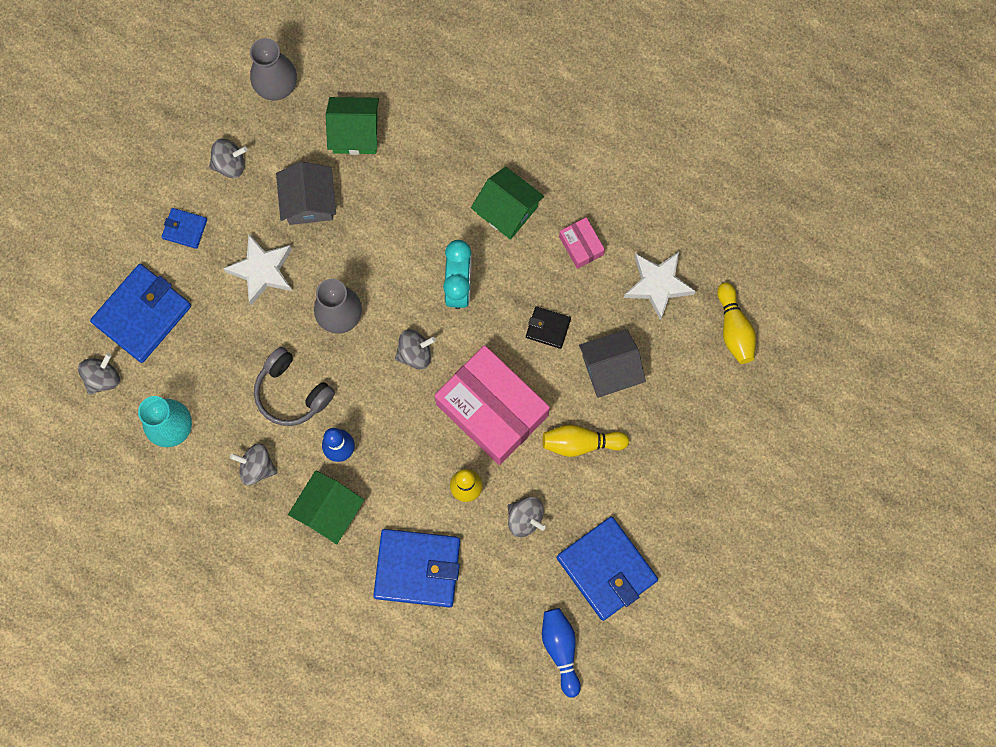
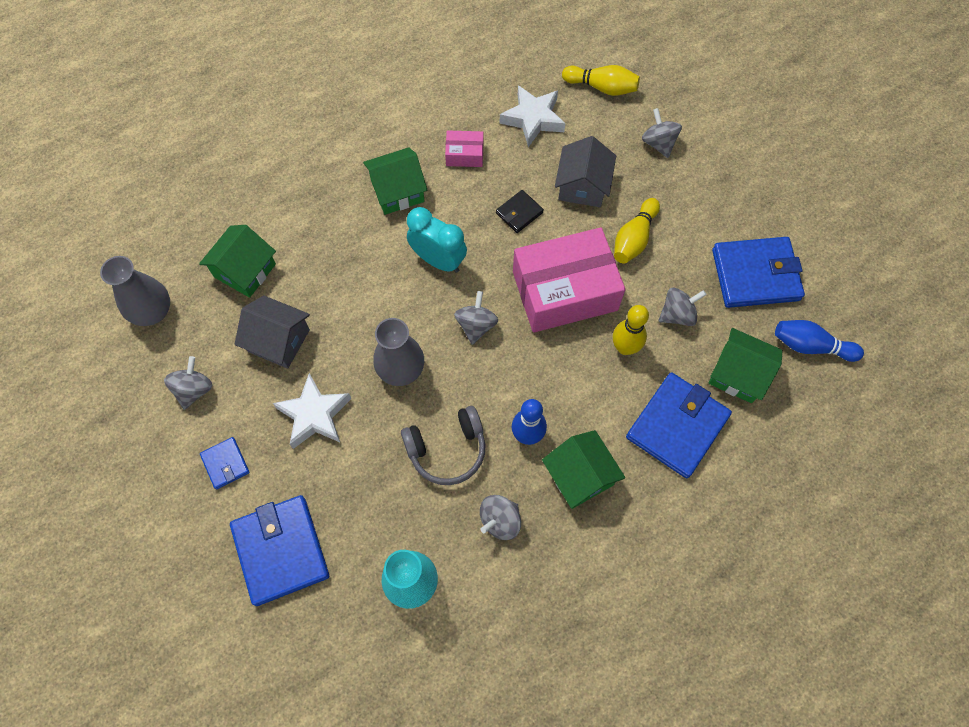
camera: 60 degrees left, 10 degrees down
grey spinning top [78,353,120,395] -> grey spinning top moved to [642,108,682,158]
blue wallet [162,208,207,249] -> blue wallet turned 75 degrees counterclockwise [200,437,250,490]
none -> green house [708,328,783,403]

